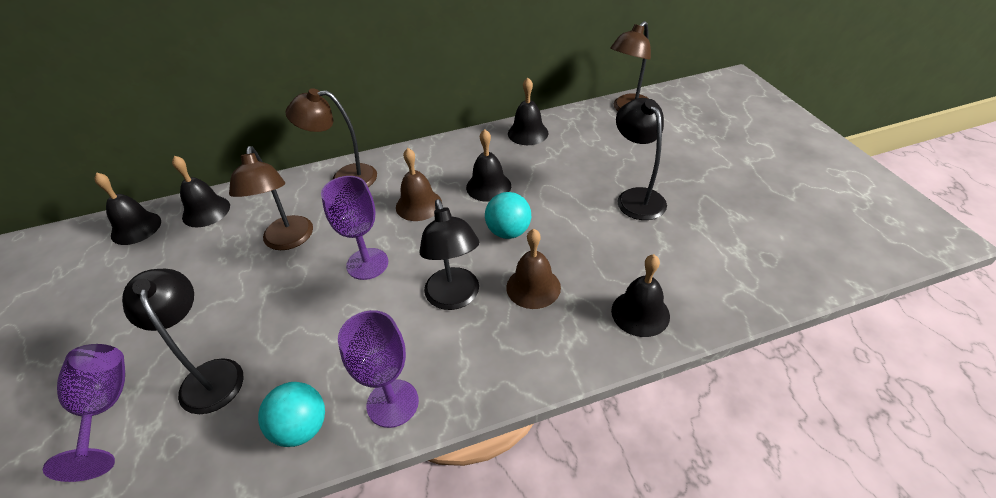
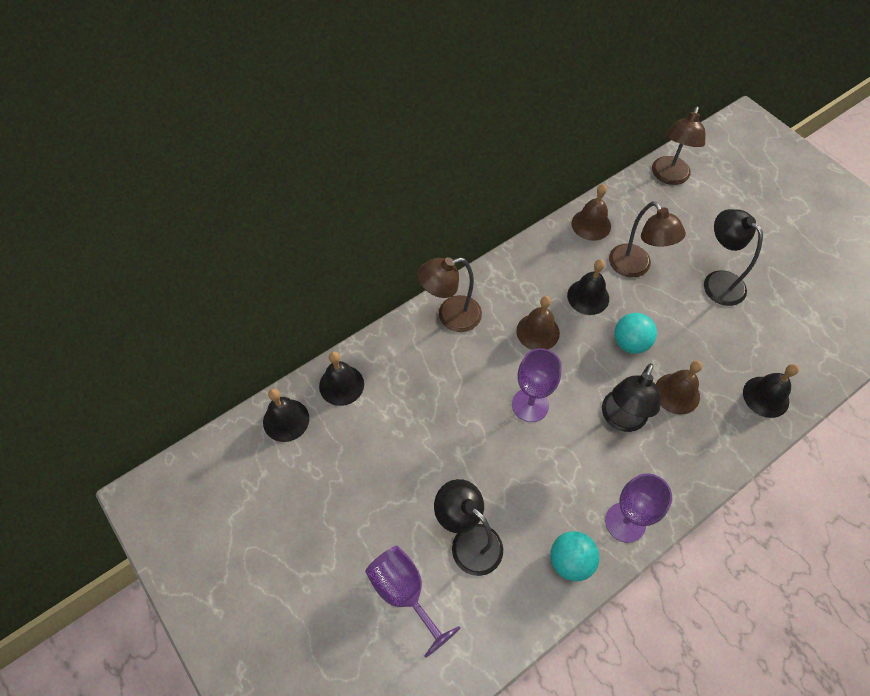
camera: 20 degrees left, 15 degrees up
brown lamp [229,146,313,250] -> brown lamp moved to [609,201,686,277]
black lamp [420,199,479,310] -> black lamp turned 60 degrees clockwise [602,363,660,432]
black bell [508,78,549,145] -> brown bell [572,184,611,241]

